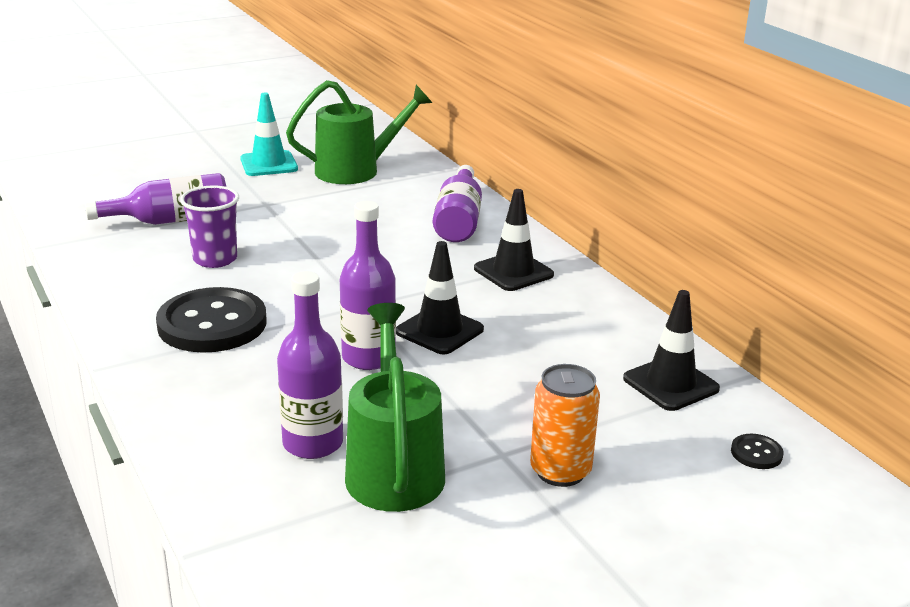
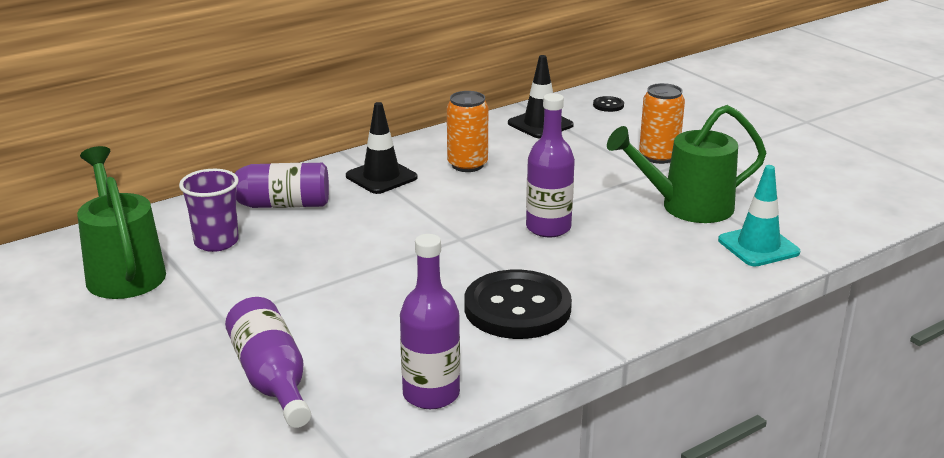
camera: 95 degrees left, 0 degrees up
purple cup [180,185,239,268] -> purple cup moved to [179,169,239,252]
turquoise traffic cone [240,92,298,176] -> turquoise traffic cone moved to [718,165,800,267]
purple bottle [277,271,343,459] -> purple bottle moved to [400,234,460,409]
black traffic cone [396,241,484,354] -> none
none -> orange can [447,91,488,172]

